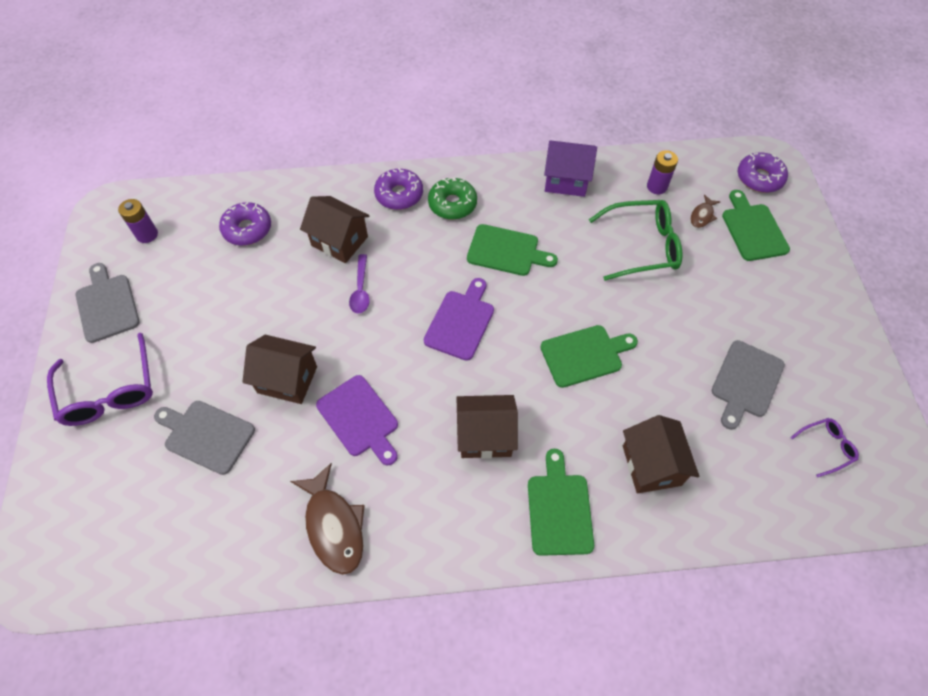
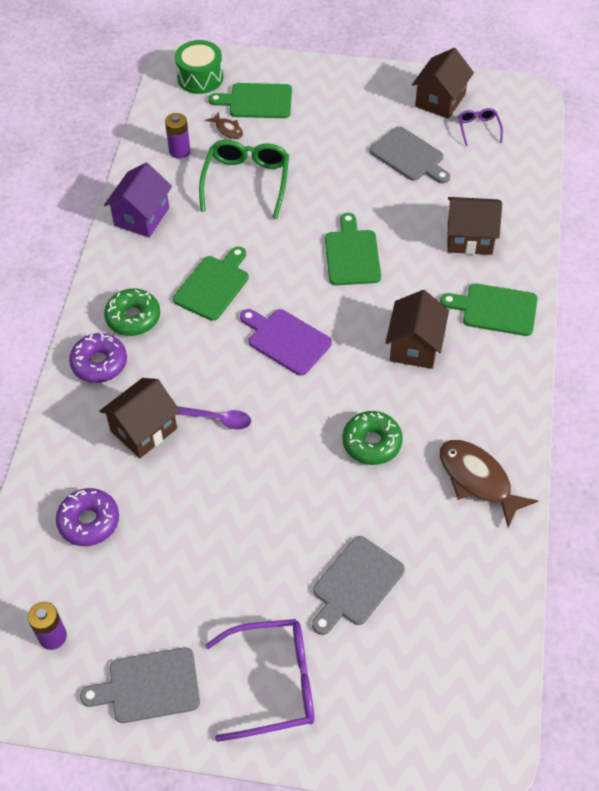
camera: 75 degrees left, 5 degrees down
brown house [243,335,317,404] -> brown house moved to [412,48,474,119]
brown fish [290,463,365,575] -> brown fish turned 120 degrees counterclockwise [440,440,538,527]
purple cutting board [316,375,398,465] -> green donut [342,411,403,465]
purple donut [738,152,788,193] -> green drum [175,40,223,94]

